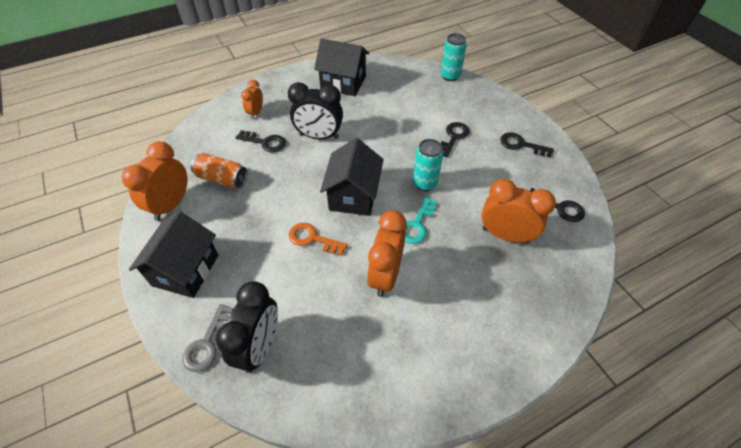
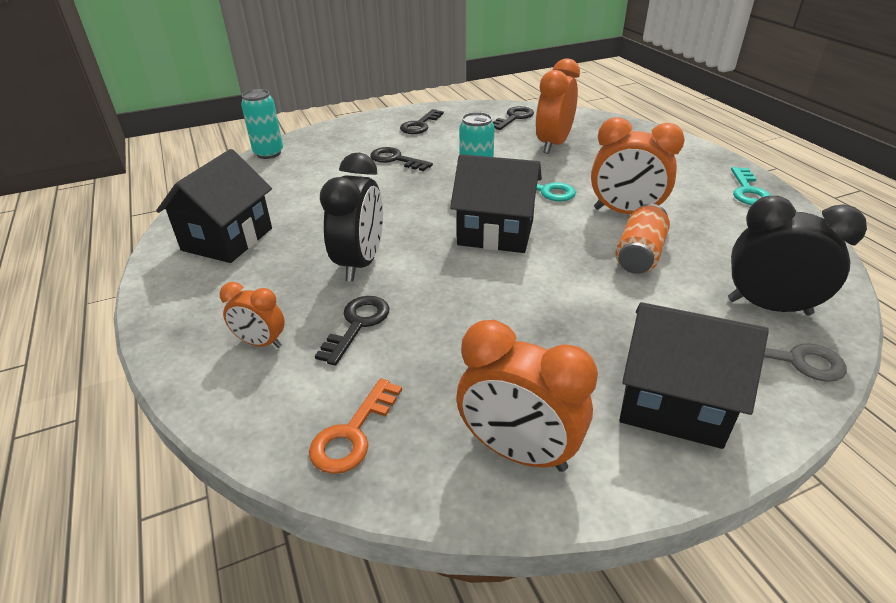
camera: 85 degrees left, 15 degrees down
orange can [191,153,248,188] -> orange can moved to [615,204,670,274]
orange key [289,223,348,256] -> orange key moved to [309,378,402,474]
none -> turquoise key [731,167,771,205]

